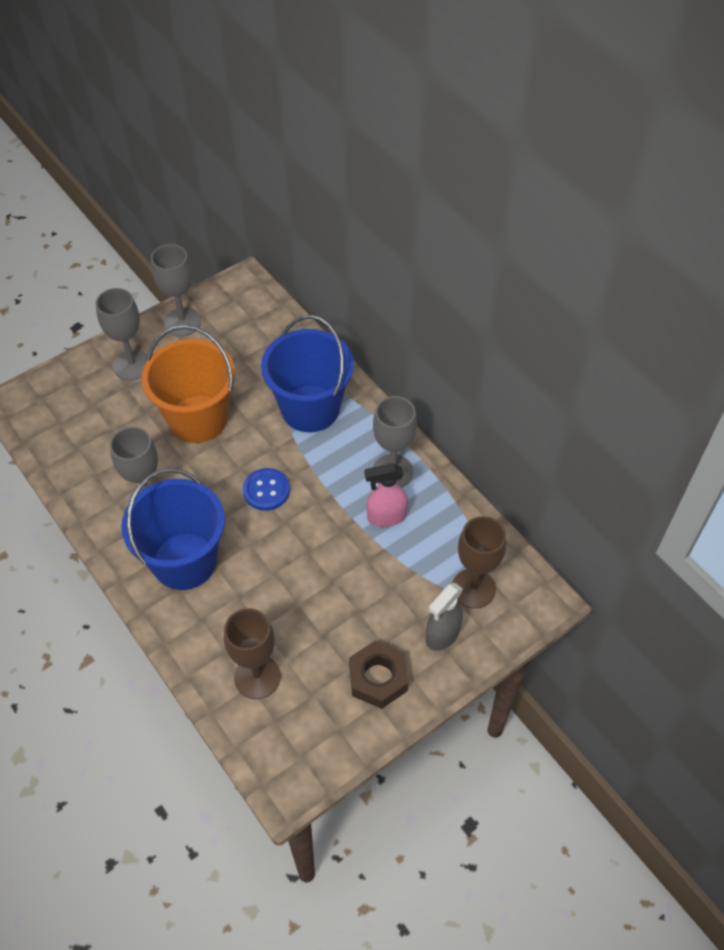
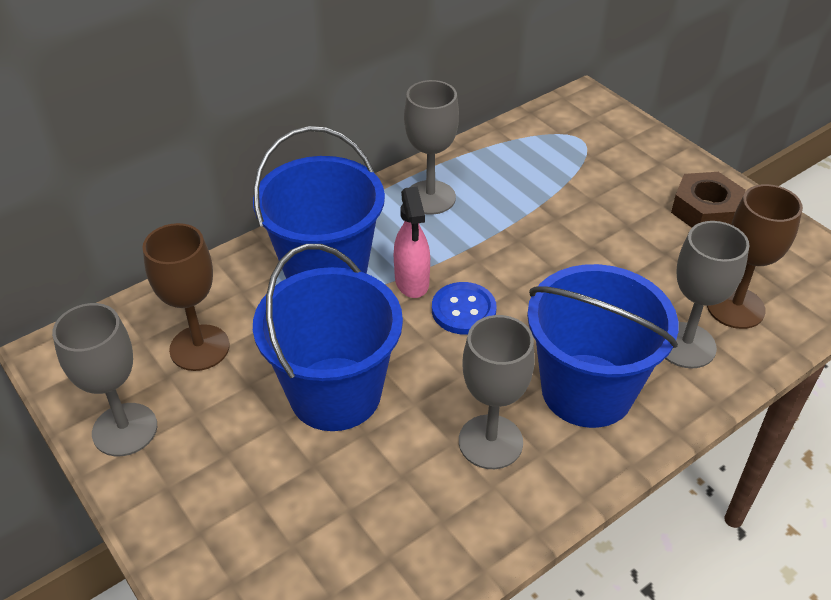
camera: 90 degrees left, 10 degrees down
grey goblet [96,288,148,381] -> grey goblet moved to [665,221,749,368]
orange bucket [141,325,235,443] -> blue bucket [253,244,403,431]
pink spray bottle [364,463,408,527] -> pink spray bottle moved to [394,187,430,298]
grey spray bottle [426,583,463,651] -> none
brown goblet [452,516,506,609] -> brown goblet moved to [142,223,230,371]

